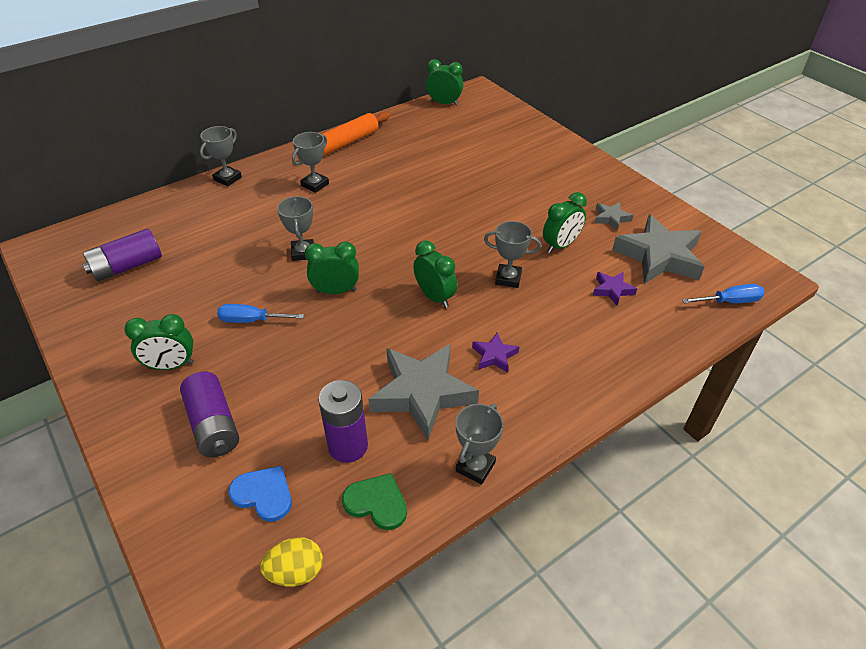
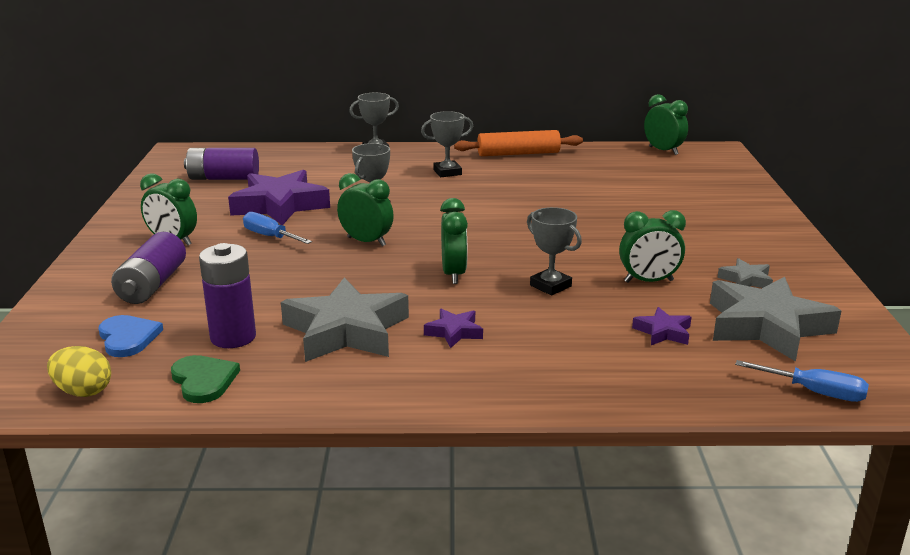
camera: 35 degrees right, 20 degrees down
grey trophy [456,404,503,485] -> none
none -> purple star [228,170,330,225]

